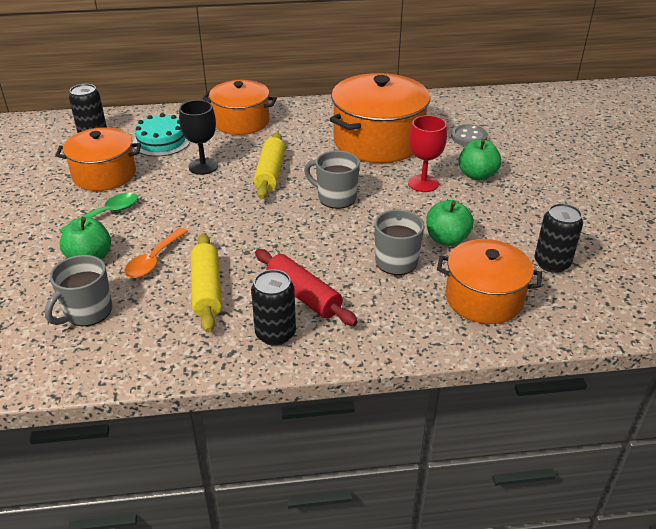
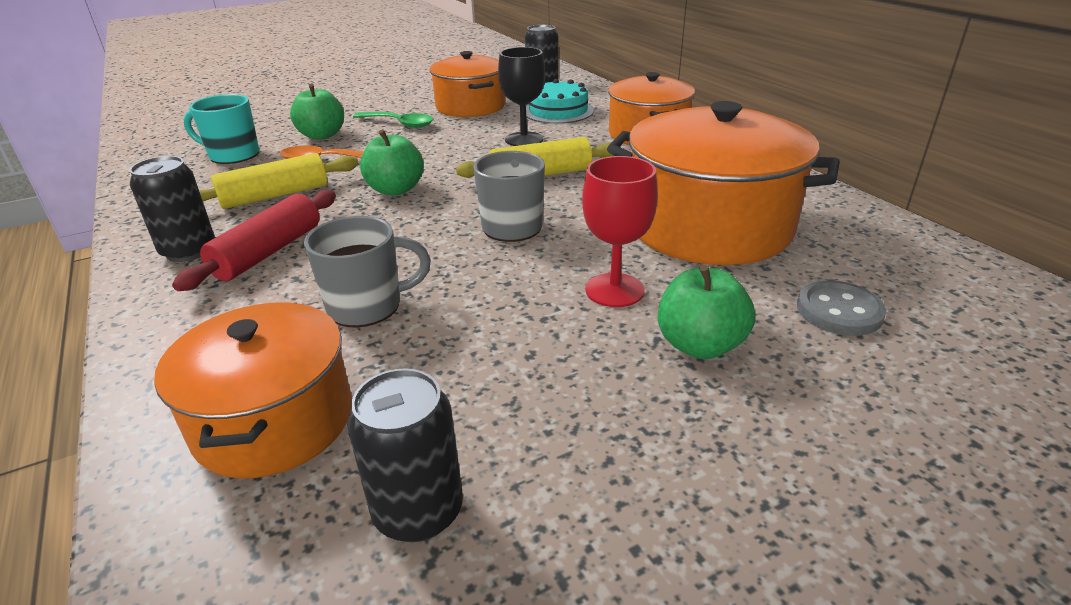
camera: 70 degrees right, 5 degrees down
grey mug [45,255,112,326] -> turquoise mug [184,94,259,164]
green apple [426,200,474,246] -> green apple moved to [360,129,424,196]

